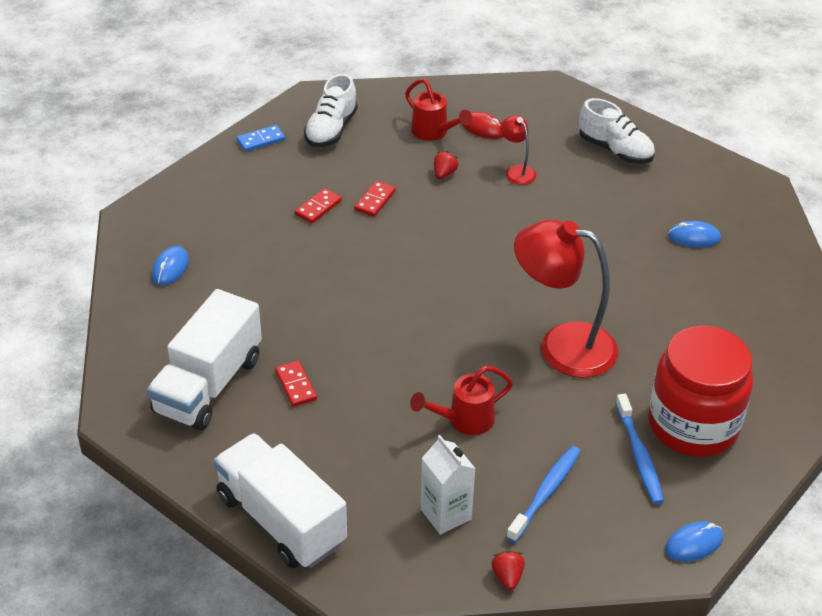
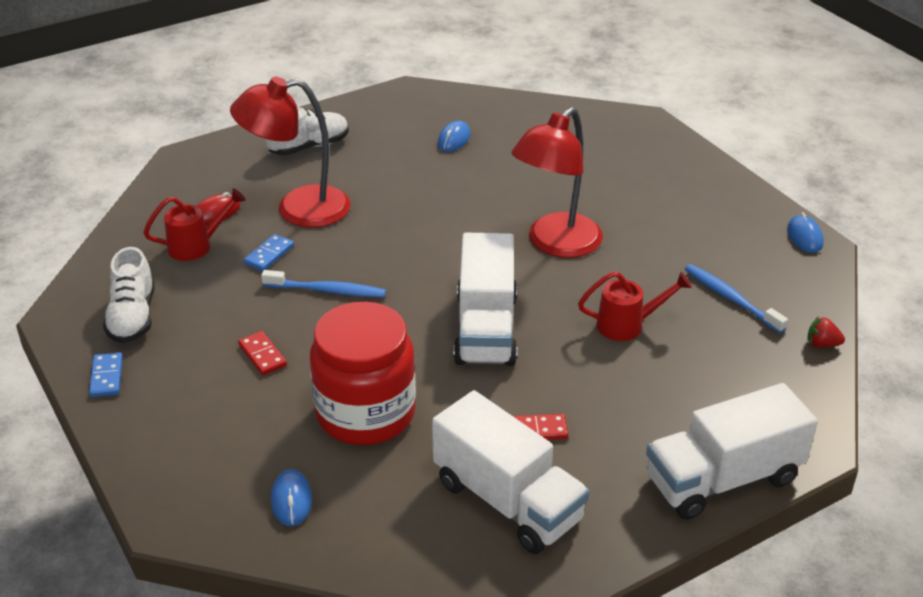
camera: 70 degrees left, 5 degrees down
blue mouse [152,246,189,286] -> blue mouse turned 45 degrees clockwise [271,469,312,526]
white shoe [304,74,358,147] -> white shoe turned 45 degrees clockwise [103,247,155,343]
red domino [354,181,396,217] -> none
red watering can [410,366,513,435] -> red watering can turned 90 degrees counterclockwise [578,271,692,341]
white carton [420,435,476,535] -> none
red strawberry [434,151,459,179] -> blue domino [244,234,294,271]
red lamp [500,115,536,185] -> red lamp [230,77,350,228], size x2.18
blue toothbrush [615,394,664,504] -> blue toothbrush moved to [261,270,386,298]
red jar [648,326,754,457] -> red jar moved to [310,301,416,445]
none -> white truck [454,233,517,366]

